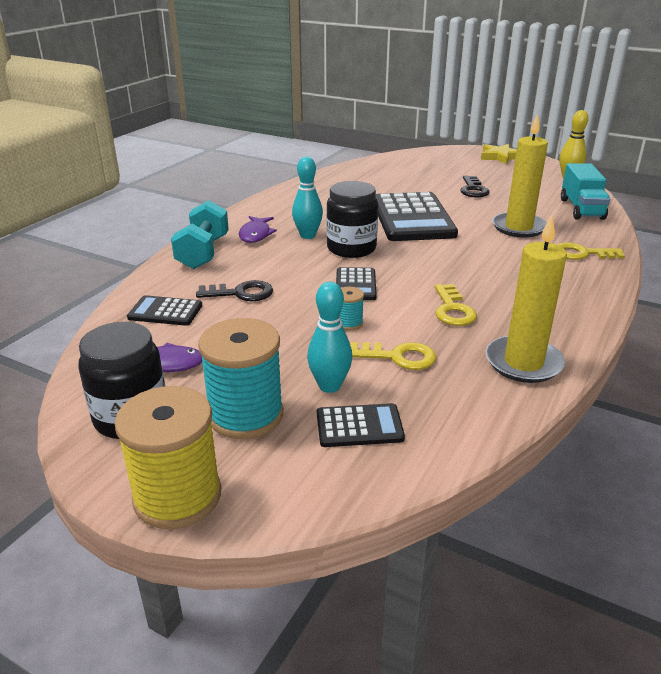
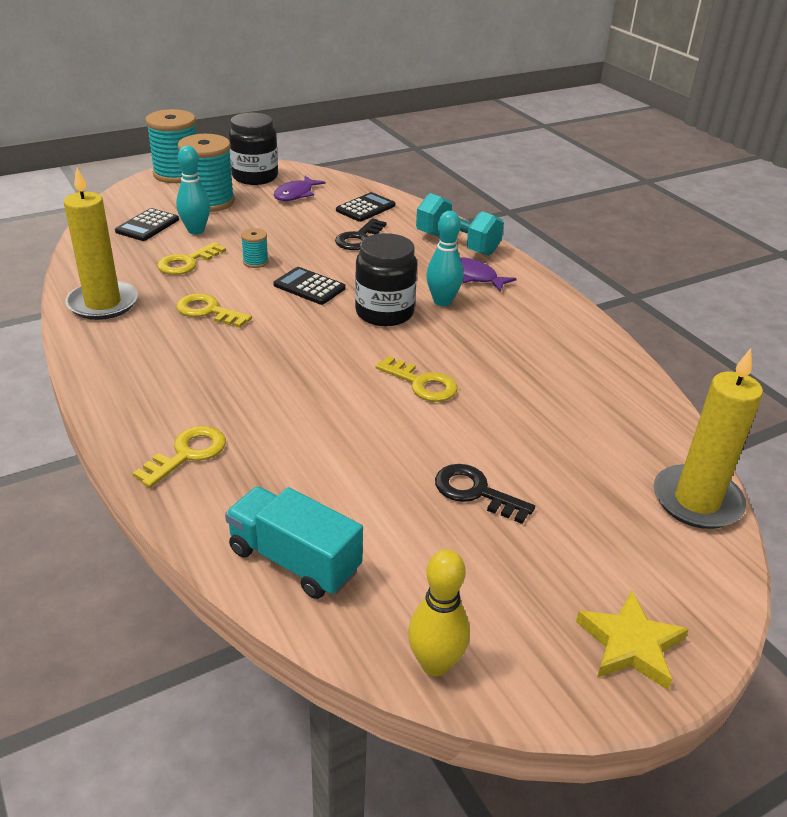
camera: 120 degrees right, 5 degrees up
yellow spool [115,386,221,529] -> turquoise spool [145,109,196,183]
black calculator [375,192,458,241] -> yellow key [376,356,458,402]
yellow candle [492,114,548,238] -> yellow candle moved to [654,349,763,529]

